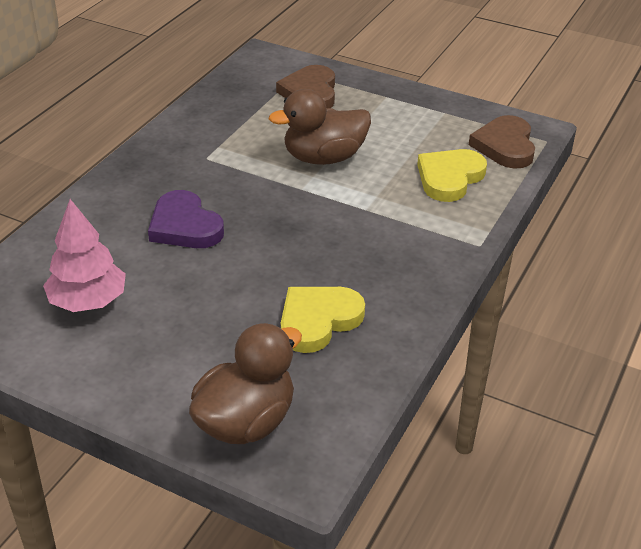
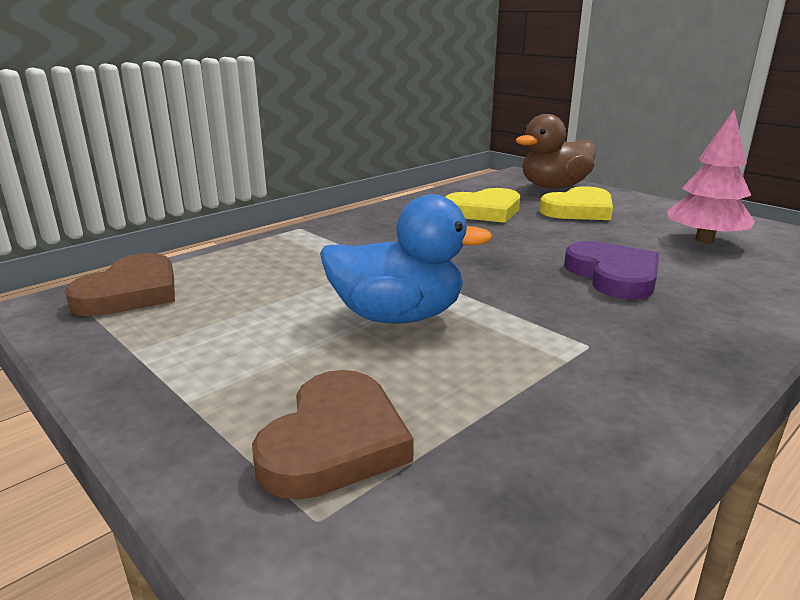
camera: 160 degrees left, 15 degrees down
brown duck [269,89,371,165] -> blue duck [320,194,492,324]
yellow heart [417,149,487,202] -> yellow heart moved to [539,186,613,220]

